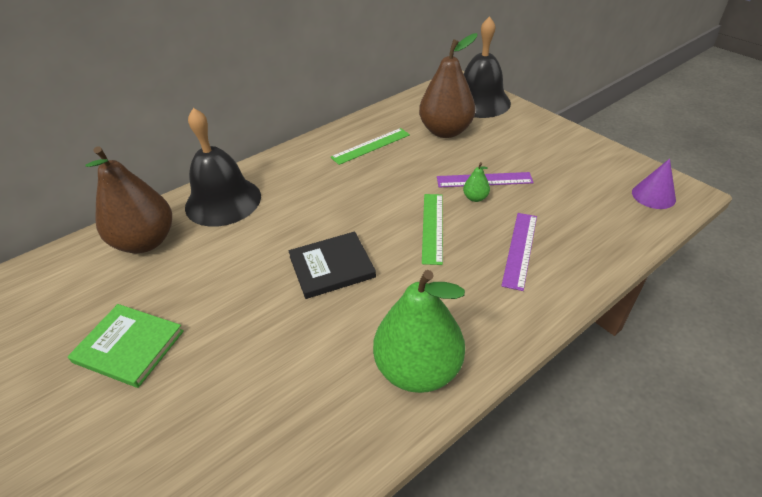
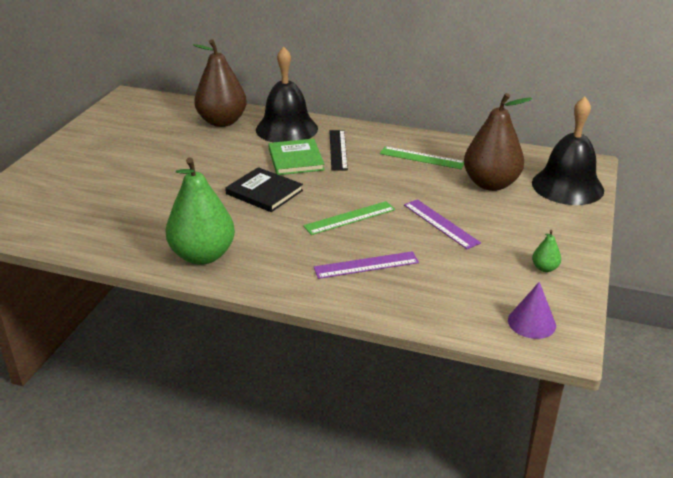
camera: 55 degrees right, 10 degrees down
green book [68,304,184,388] -> green book moved to [268,139,325,175]
green pear [463,162,490,202] -> green pear moved to [532,230,561,272]
none -> black ruler [329,130,348,171]

